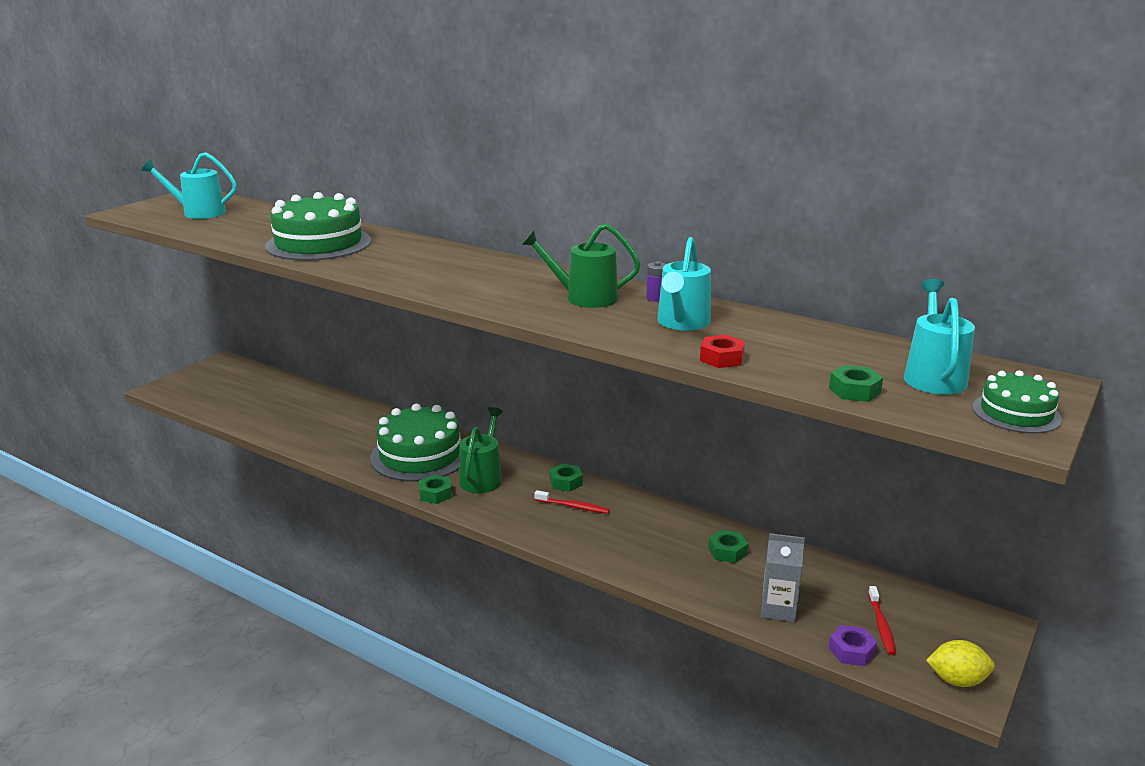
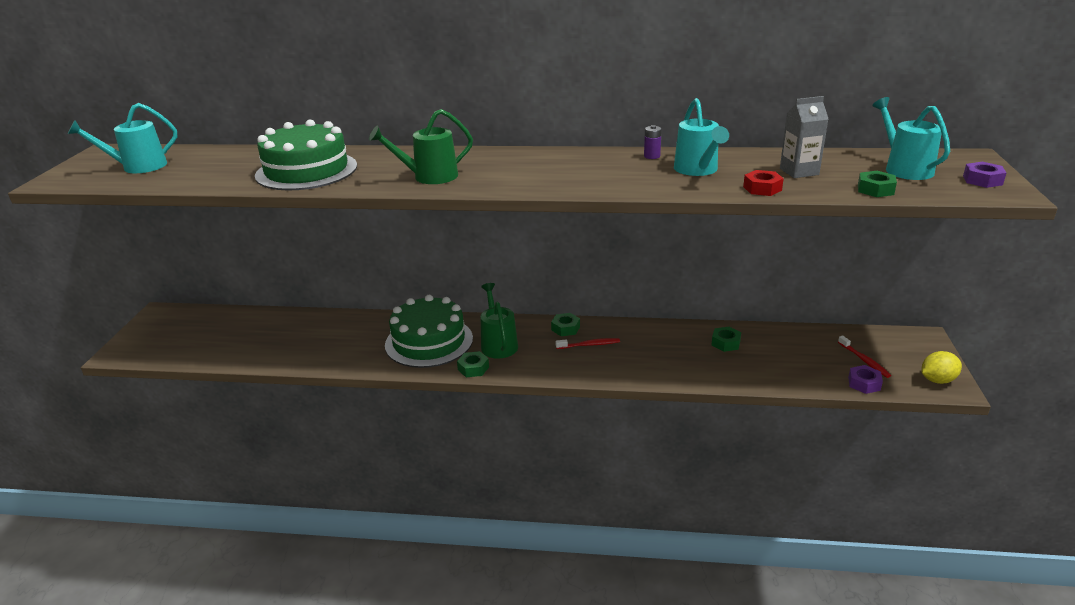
camera: 25 degrees left, 5 degrees up
green watering can [521,224,641,308] -> green watering can moved to [369,109,473,184]
grey carton [761,533,805,622] -> grey carton moved to [780,96,828,178]
green cake [972,370,1062,433] -> purple nut [963,162,1006,188]

